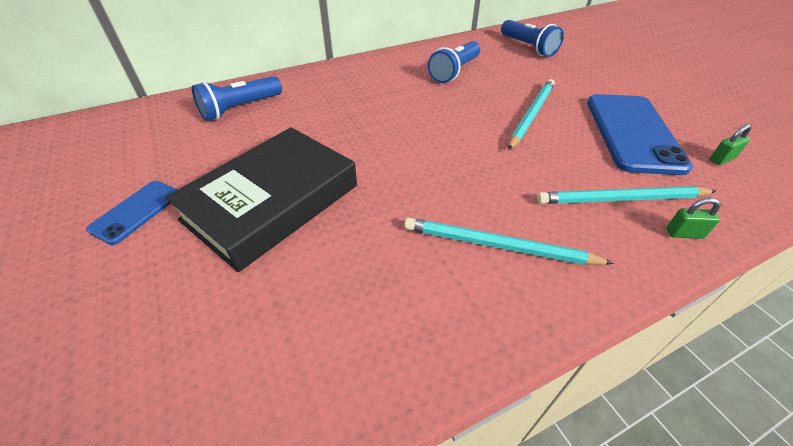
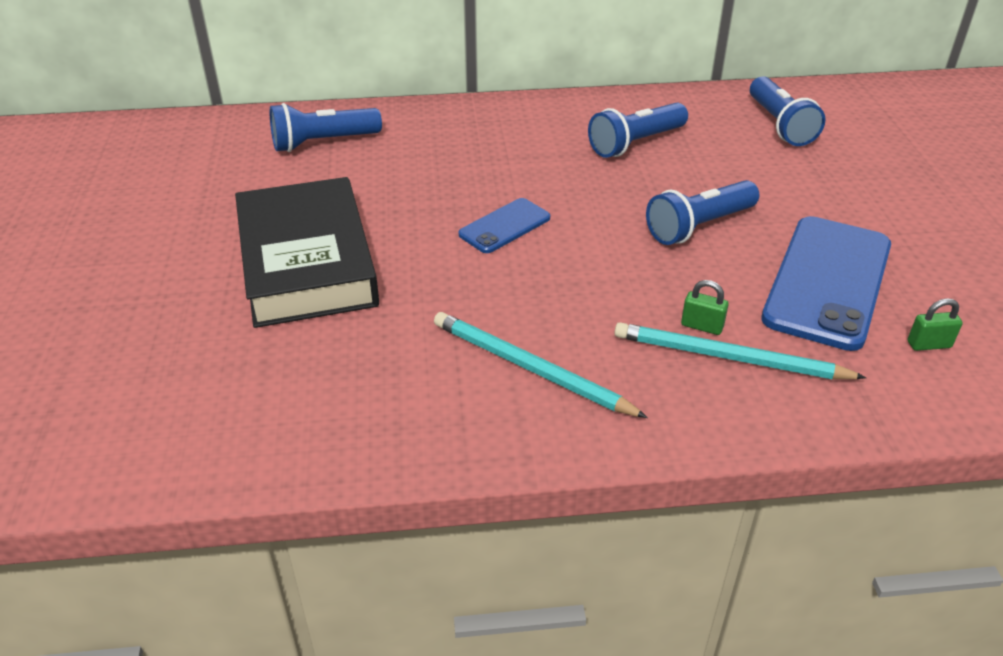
camera: 20 degrees right, 5 degrees down
blue phone [87,181,178,245] -> blue phone moved to [459,198,550,253]
black book [165,127,357,272] -> black book turned 75 degrees counterclockwise [235,177,379,328]
turquoise pencil [508,79,555,150] -> blue flashlight [646,180,759,245]
green padlock [666,198,721,239] -> green padlock moved to [681,280,729,335]

